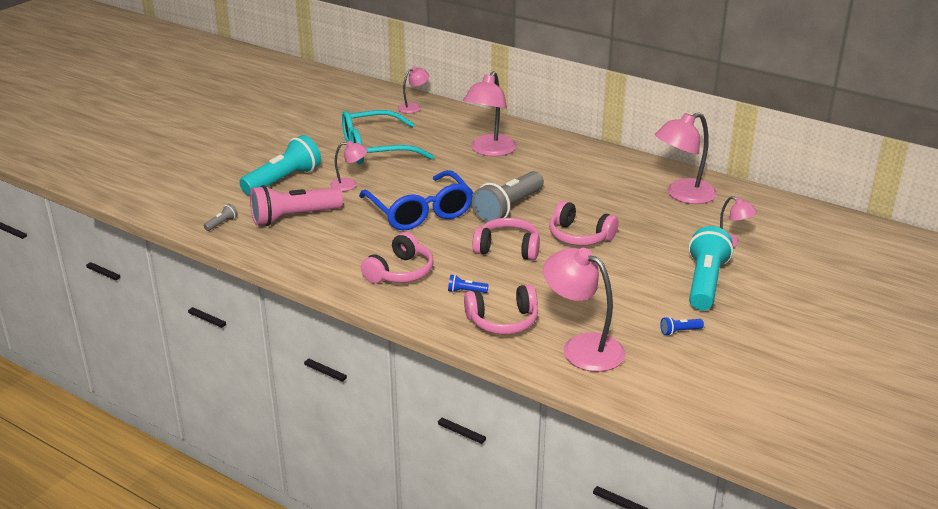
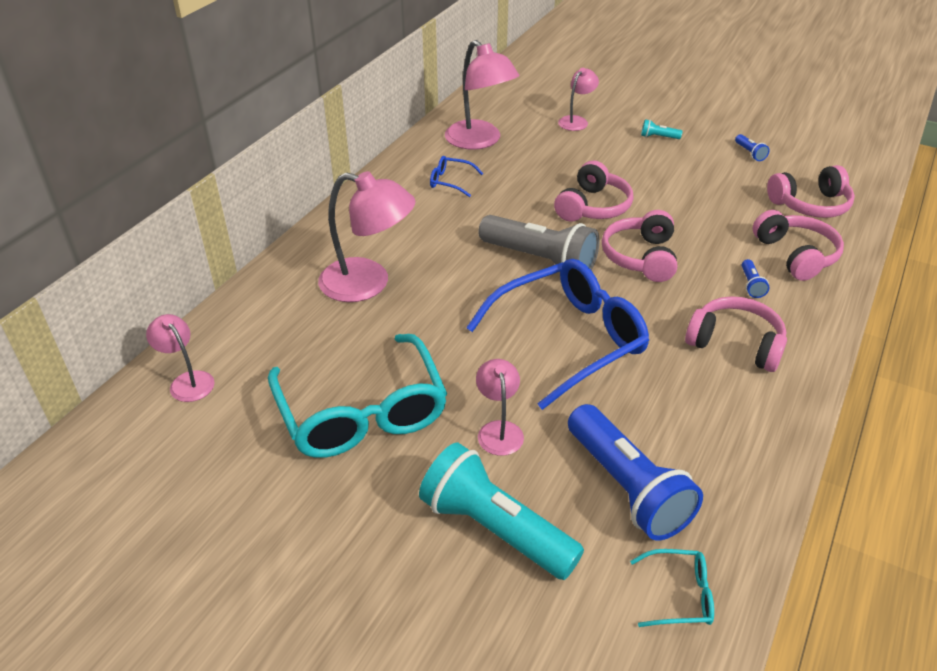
camera: 95 degrees left, 10 degrees up
grey flashlight [204,204,238,231] -> turquoise glasses [630,549,714,627]
pink flashlight [250,185,343,226] -> blue flashlight [568,404,703,540]
pink lamp [543,248,625,372] -> pink headphones [767,165,855,218]
turquoise flashlight [689,226,733,311] -> turquoise flashlight [641,119,682,139], size x0.40
none -> blue glasses [430,156,483,197]

